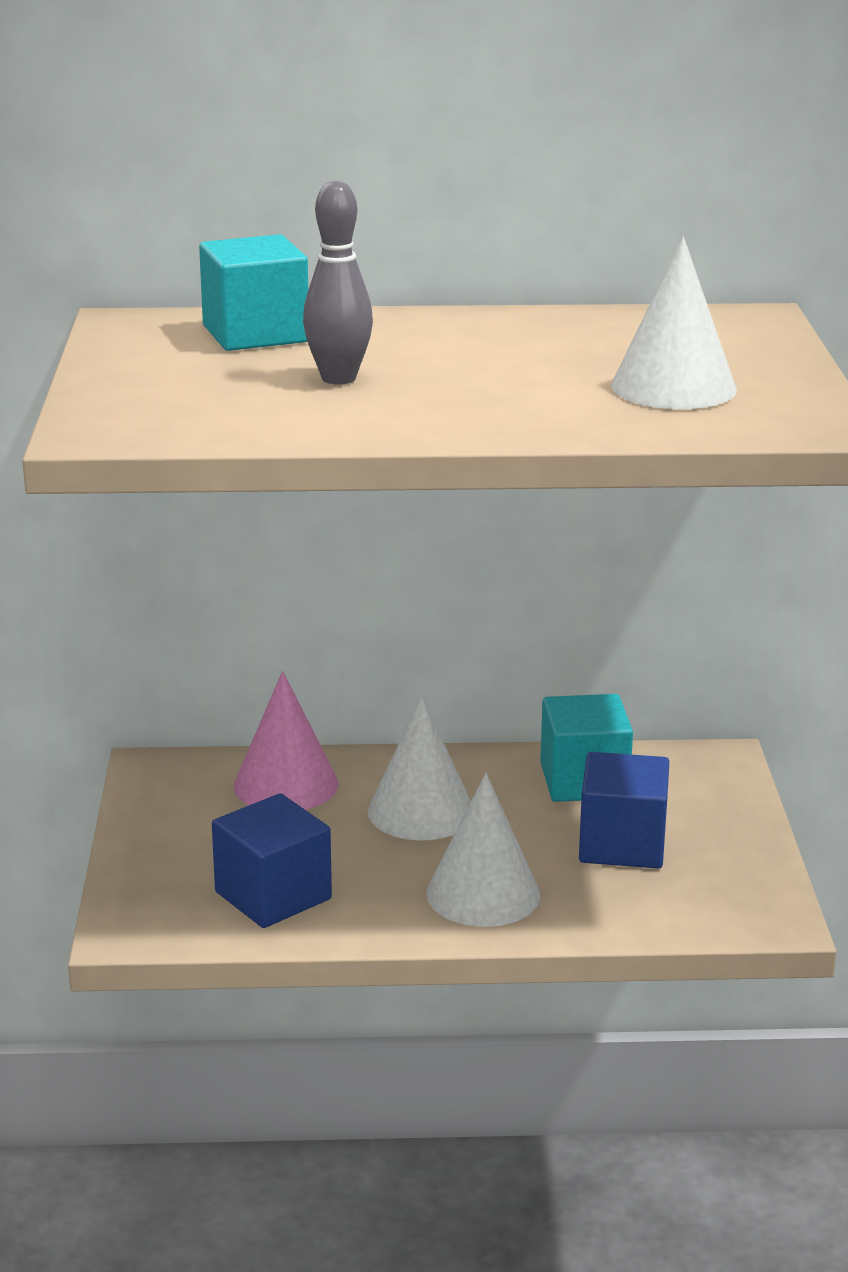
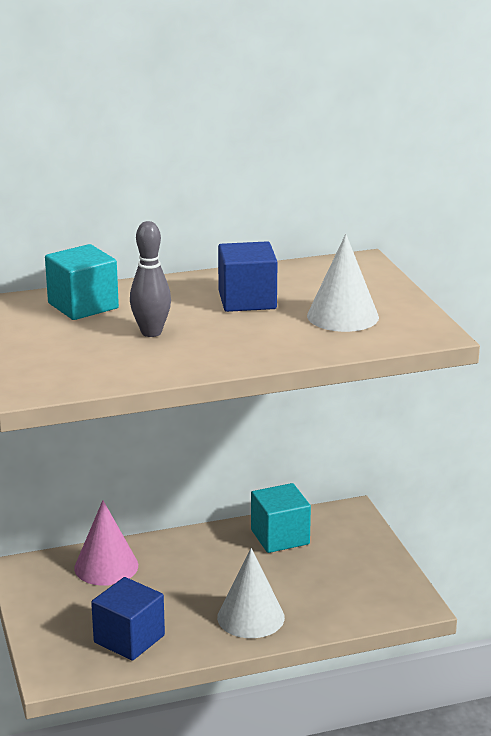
camera: 15 degrees left, 0 degrees up
white cone [368,696,471,840] -> none
blue cube [579,752,669,869] -> blue cube moved to [218,241,277,312]

